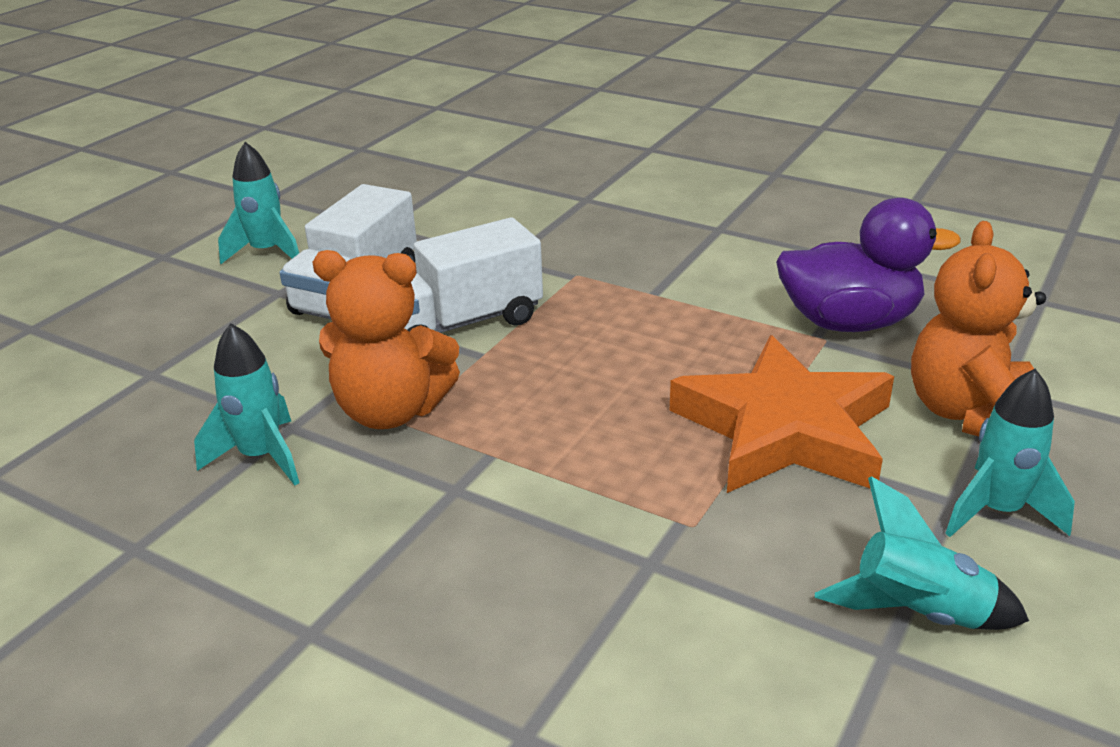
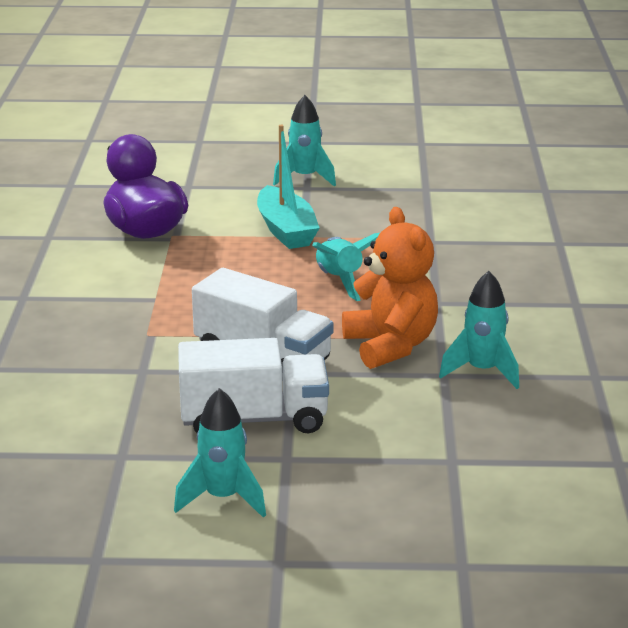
camera: 120 degrees left, 5 degrees down
orange star [670,335,894,493] -> turquoise boat [257,125,320,249]
turquoise rocket [815,476,1029,630] -> turquoise rocket moved to [312,233,380,301]
orange teddy bear [911,221,1046,437] -> none

